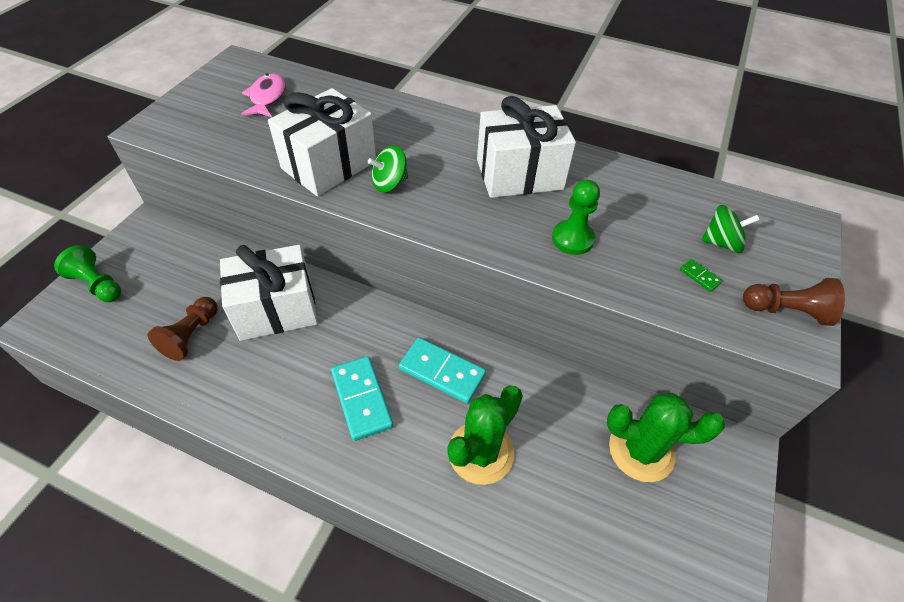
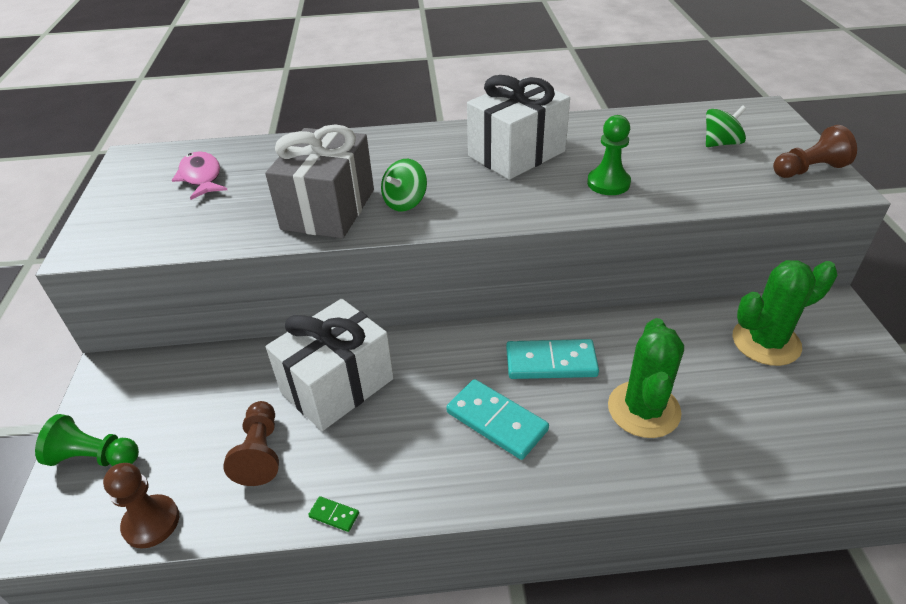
camera: 25 degrees left, 10 degrees down
white gift [268,88,376,196] -> grey gift [265,124,374,238]
green domino [680,259,722,292] -> green domino moved to [308,496,359,532]
none -> brown pawn [103,463,179,549]

